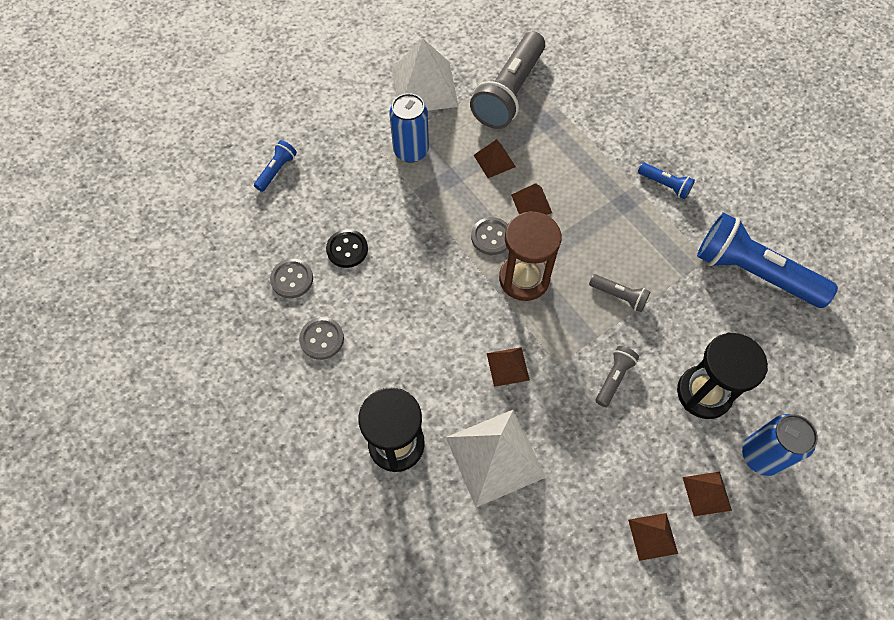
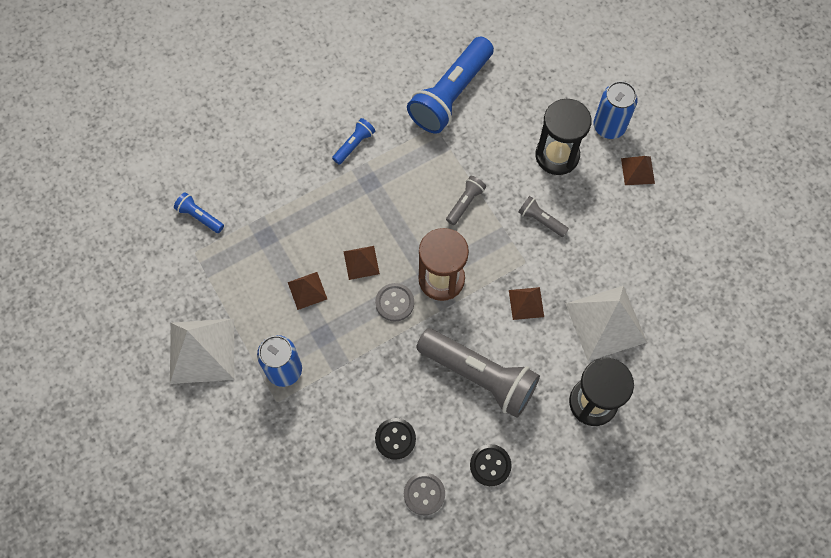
camera: 85 degrees left, 5 degrees up
blue flashlight [254,140,297,192] -> blue flashlight moved to [174,192,224,233]
grey button [299,317,344,360] -> black button [470,444,512,486]
grey flashlight [470,32,545,129] -> grey flashlight moved to [416,328,540,418]
brown pyramid [628,513,678,561] -> none

